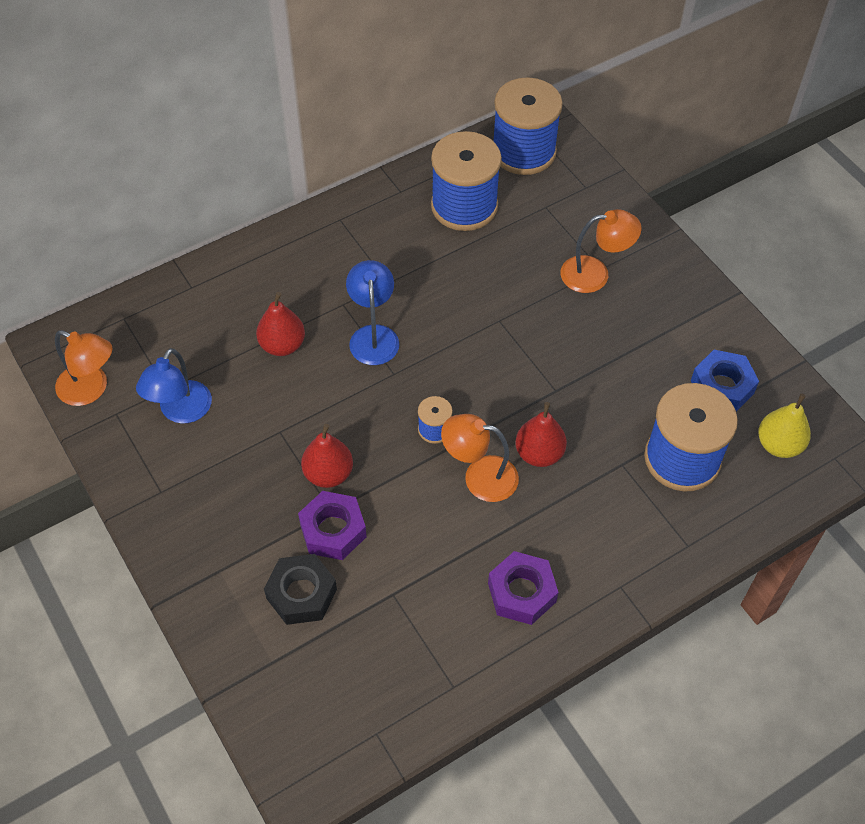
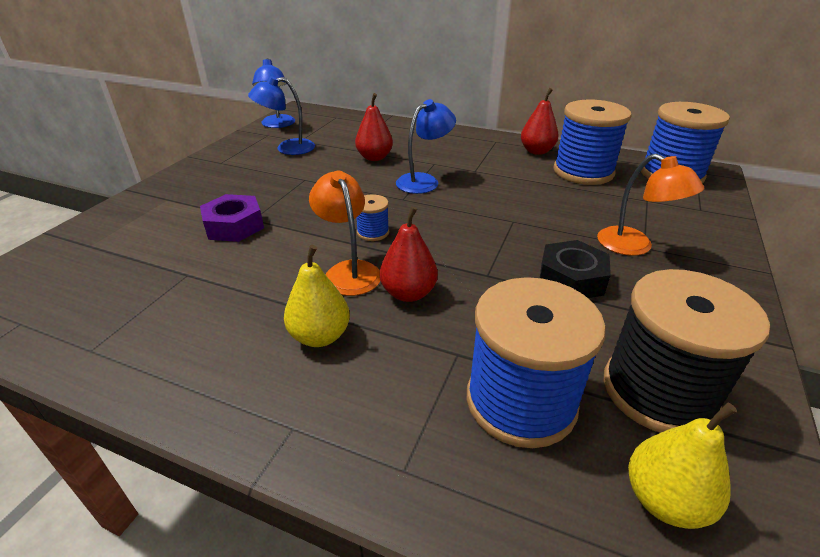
camera: 55 degrees right, 20 degrees down
orange lamp [55,330,112,406] -> blue lamp [252,58,295,128]
black nut [264,554,337,625] -> black nut moved to [540,240,611,298]
red pear [301,424,353,488] -> red pear moved to [521,88,559,155]
purple nut [488,551,559,625] -> none
blue nut [691,350,759,412] -> black spool [604,269,770,433]
none -> yellow pear [284,245,350,347]

